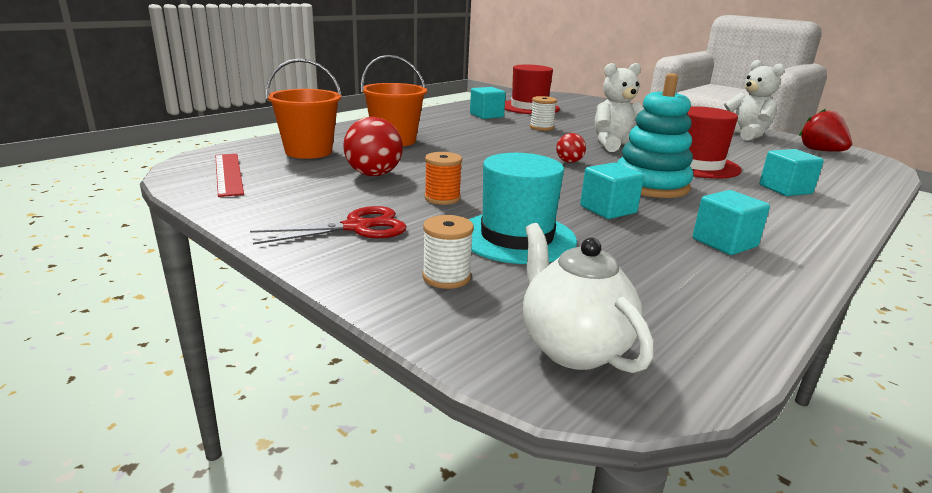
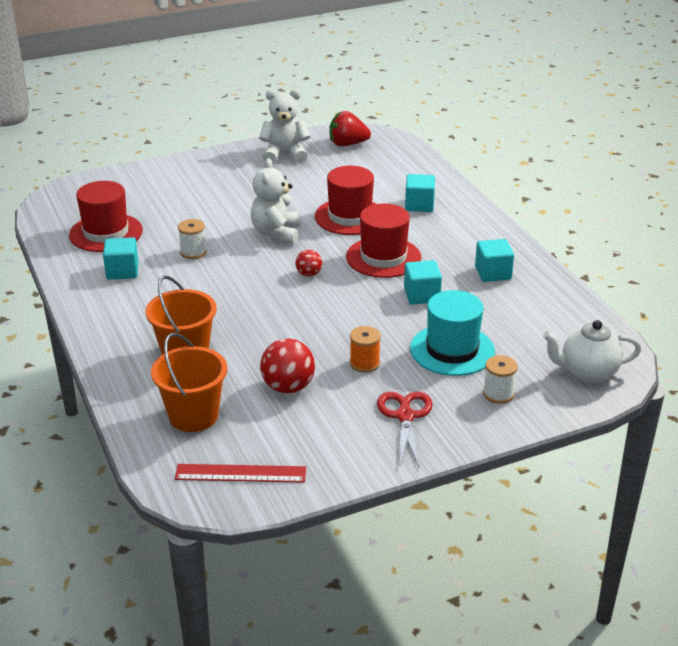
camera: 65 degrees left, 10 degrees up
turquoise stacking toy [617,73,694,198] -> red hat [346,204,421,278]

